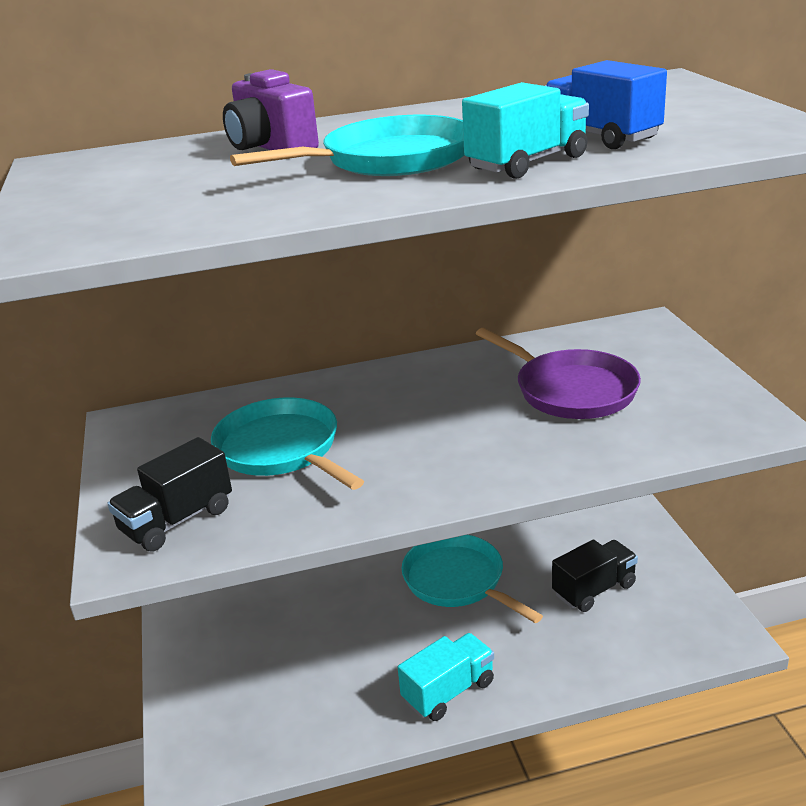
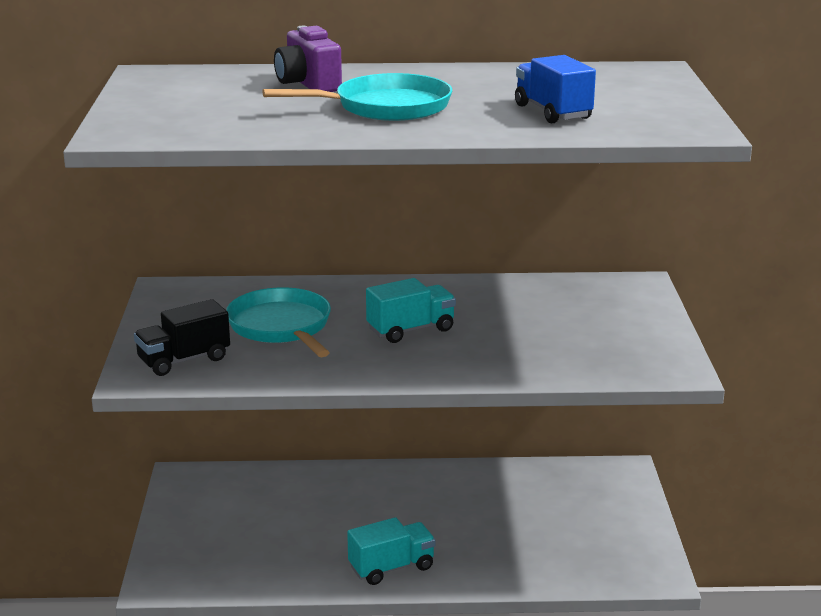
camera: 10 degrees right, 5 degrees down
turquoise pan [402,535,543,623] -> none
turquoise truck [462,82,589,179] -> turquoise truck moved to [366,278,456,343]
purple pan [476,328,641,419] -> none
black truck [552,539,638,612] -> none

